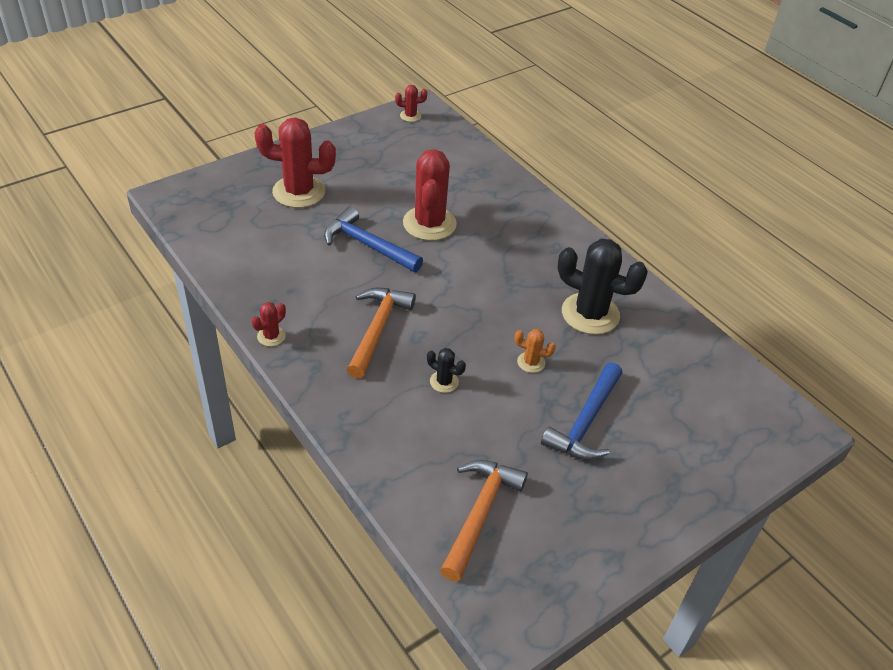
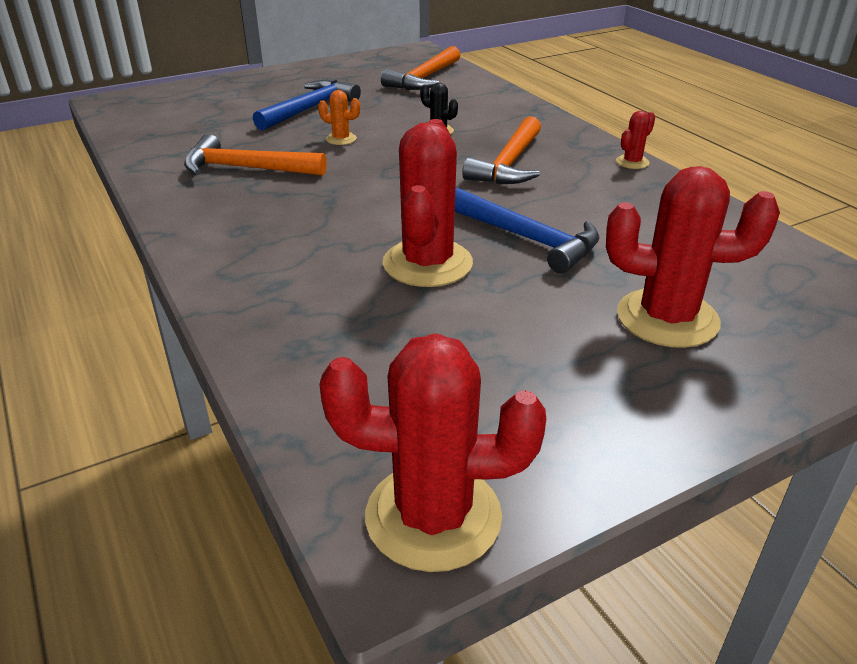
camera: 170 degrees left, 10 degrees down
red cactus [395,85,427,122] -> red cactus [319,333,546,572], size x2.19
black cactus [557,239,648,335] -> orange hammer [184,134,327,176]

